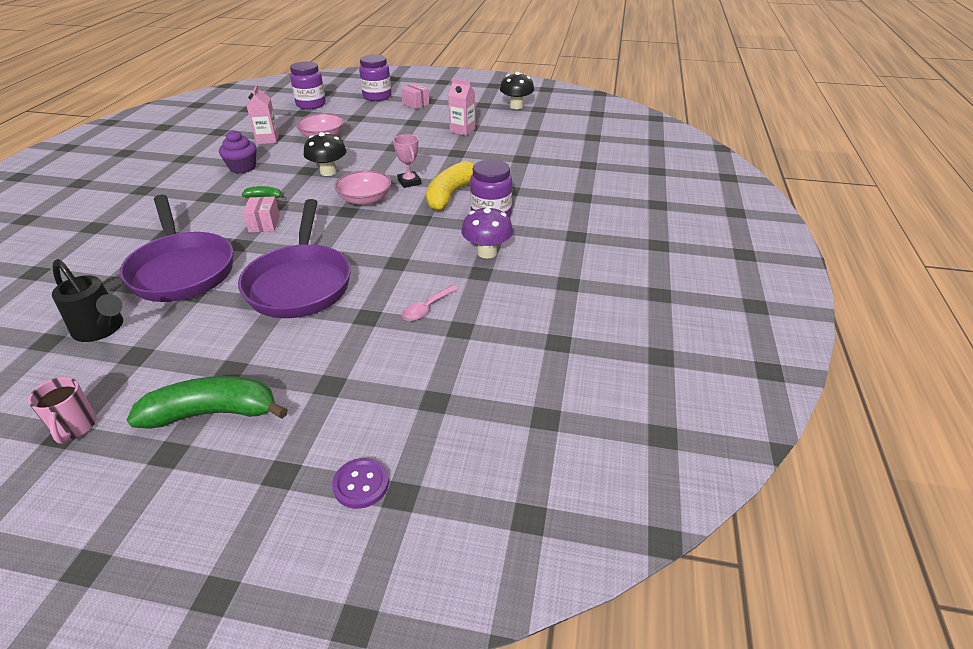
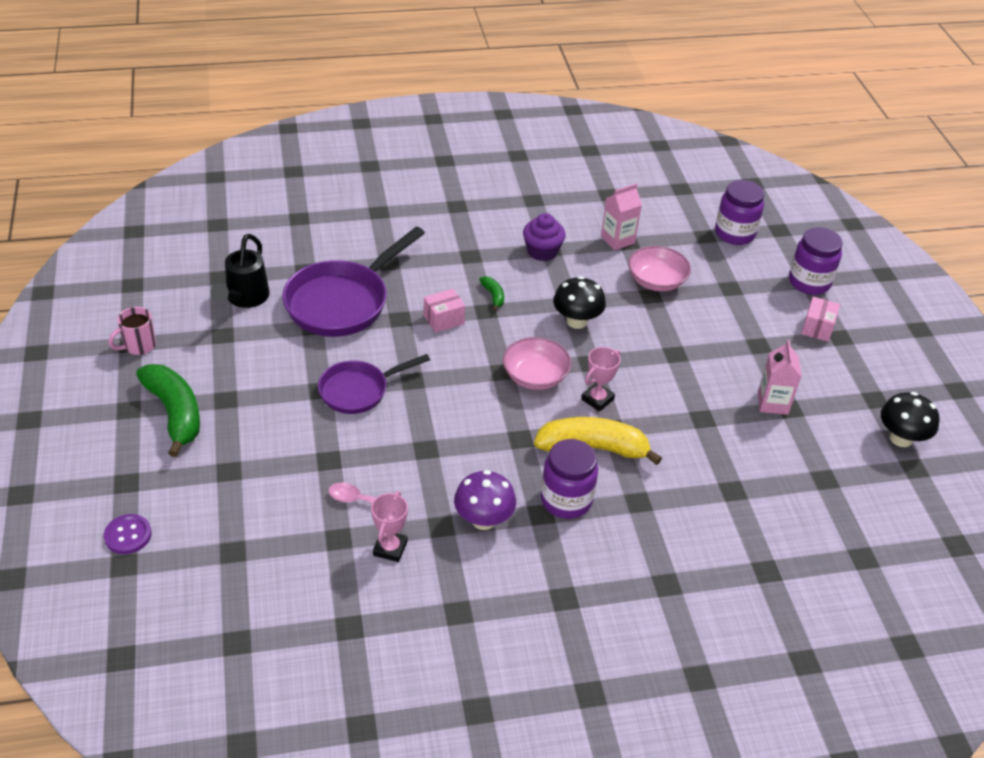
camera: 65 degrees right, 5 degrees up
purple pan [238,199,351,318] -> purple pan [318,354,430,414], size x0.62
none -> pink trophy [371,491,408,562]

